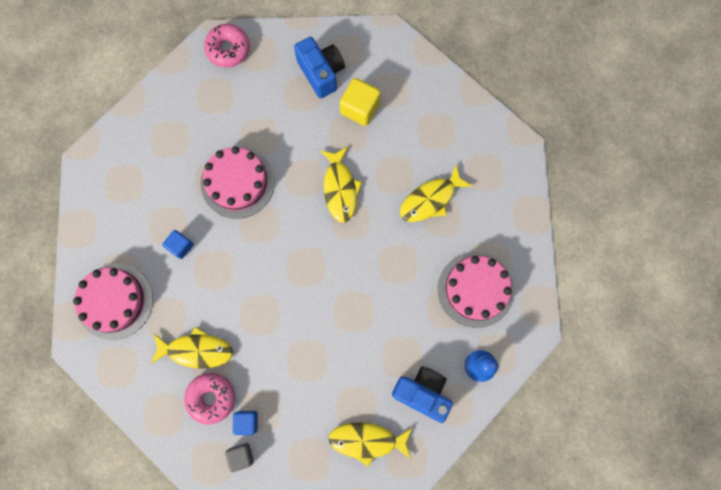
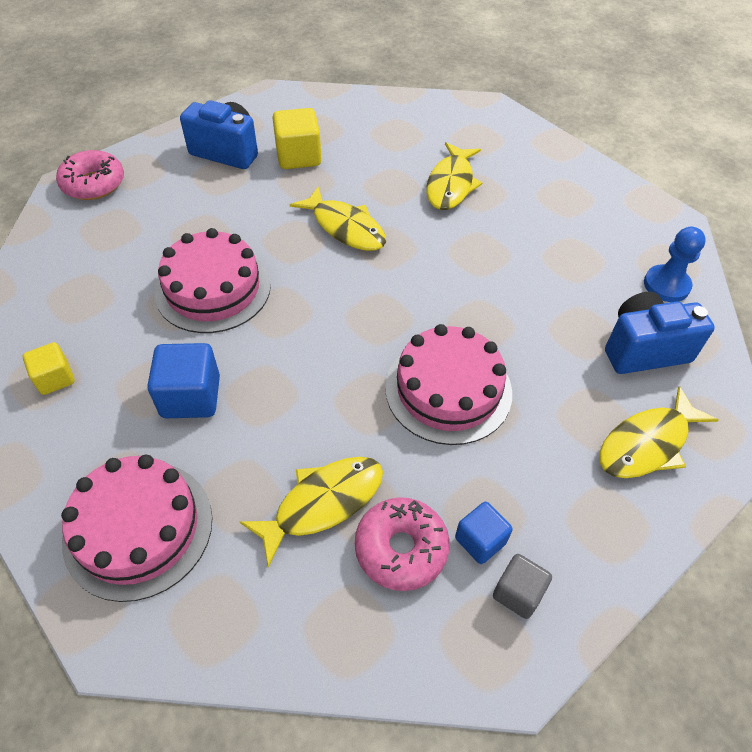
camera: 40 degrees left, 25 degrees down
blue cube [162,230,194,259] -> blue cube [147,343,220,418], size x1.60
pink cake [438,252,514,328] -> pink cake moved to [385,324,512,445]
none -> yellow cube [23,342,75,395]

